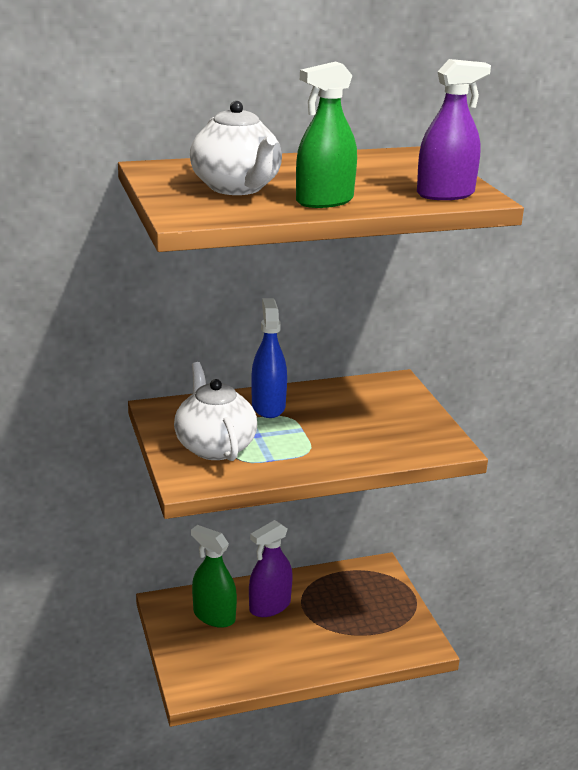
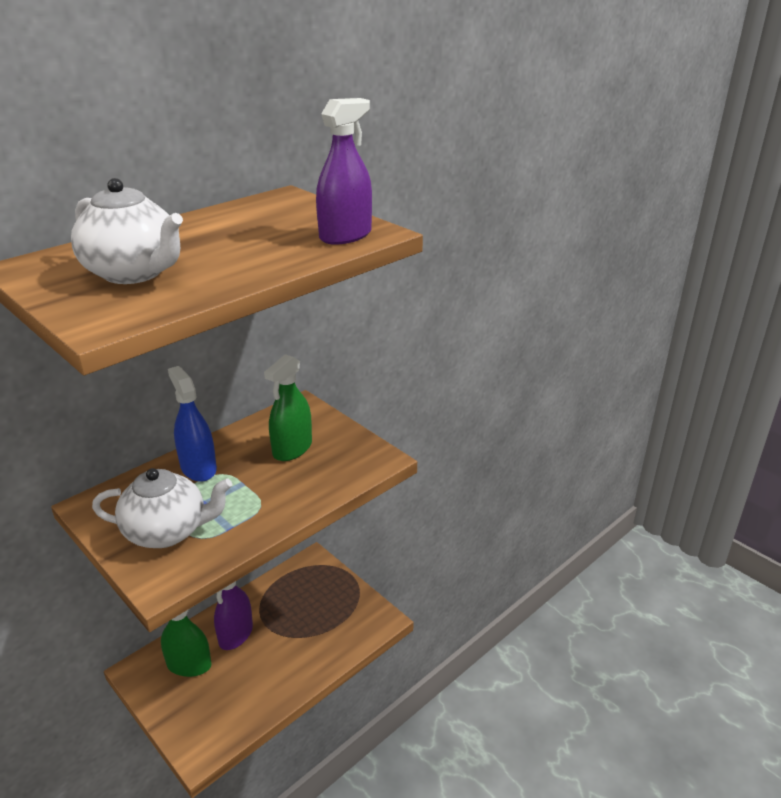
camera: 25 degrees left, 5 degrees up
white teapot [174,362,257,461] -> white teapot turned 135 degrees clockwise [92,468,232,548]
green spray bottle [296,61,357,208] -> green spray bottle moved to [264,354,312,461]

